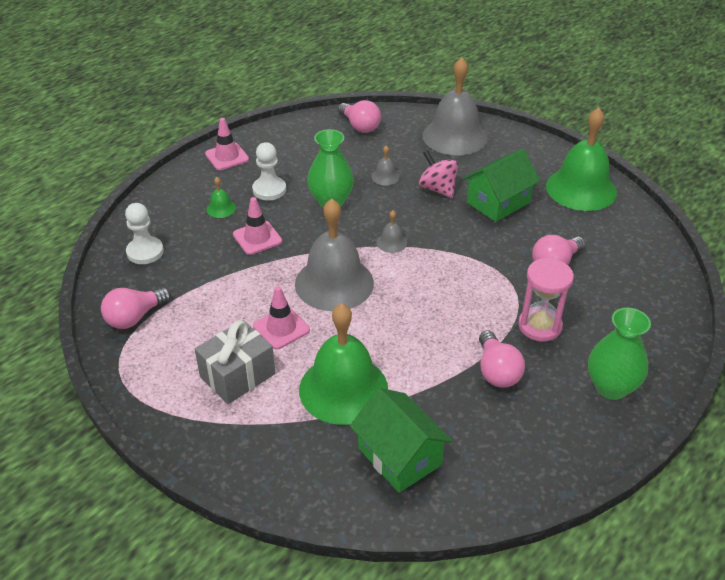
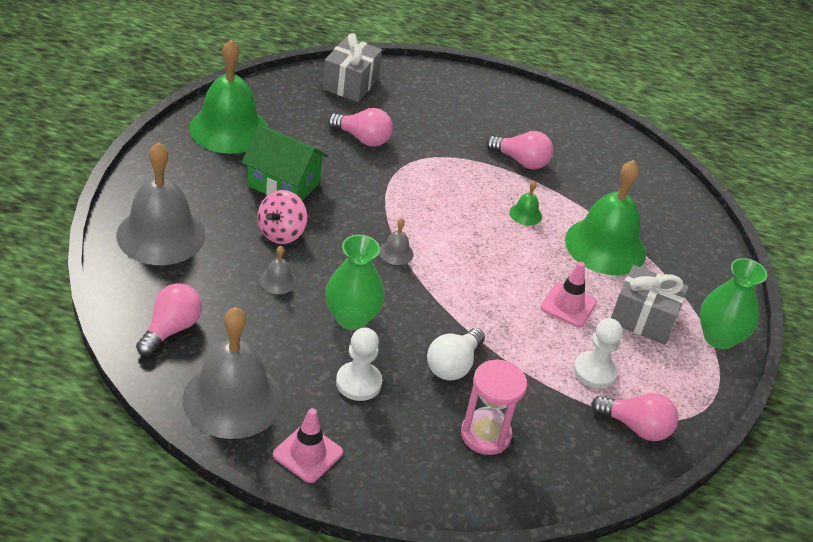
camera: 120 degrees left, 0 degrees up
white pawn [125,203,164,264] -> white pawn moved to [573,318,623,389]
green bell [207,177,236,218] -> green bell moved to [510,180,542,226]
pink traffic cone [233,197,282,255] -> white light bulb [427,328,485,380]
grey bell [295,199,374,311] -> grey bell moved to [183,307,283,439]
green house [350,388,453,493] -> none
pink light bulb [479,330,525,388] -> pink light bulb turned 60 degrees clockwise [486,131,553,169]
pink hourglass [518,258,574,342] -> pink hourglass moved to [461,360,527,455]
green vase [588,308,651,400] -> green vase moved to [700,258,767,349]
none -> grey gift [322,33,382,102]

